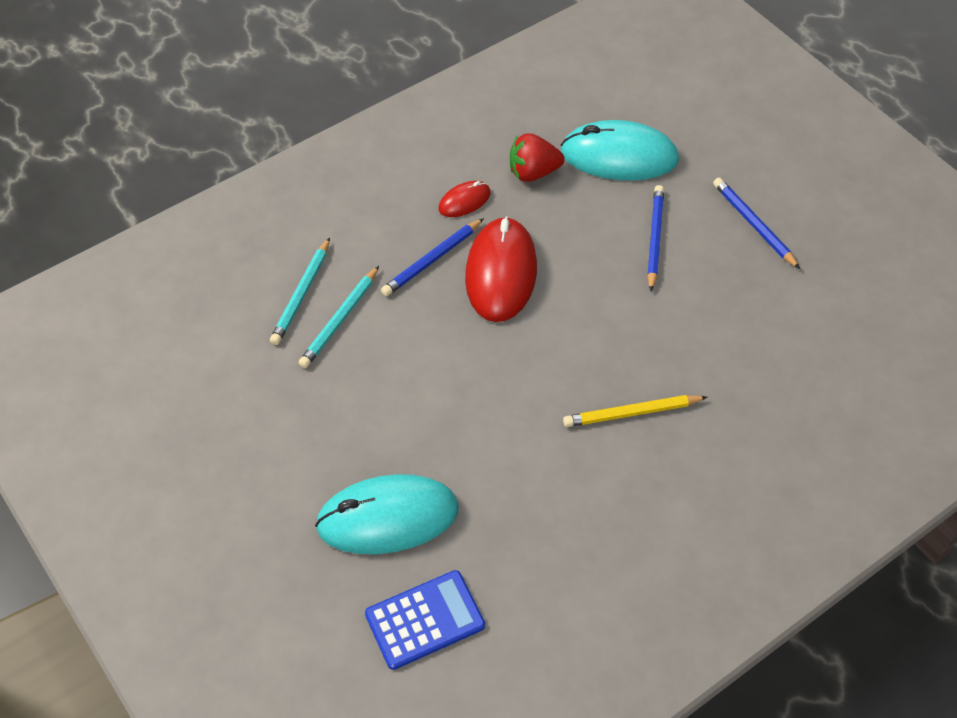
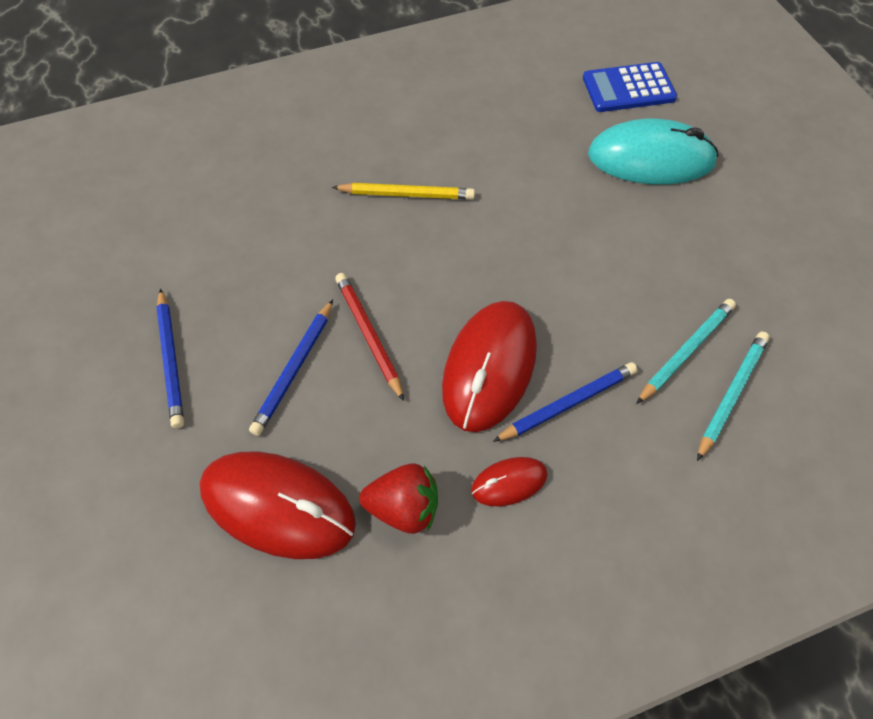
camera: 165 degrees left, 5 degrees up
turquoise mouse [560,120,679,181] -> red mouse [200,451,356,559]
none -> red pencil [335,273,404,401]

